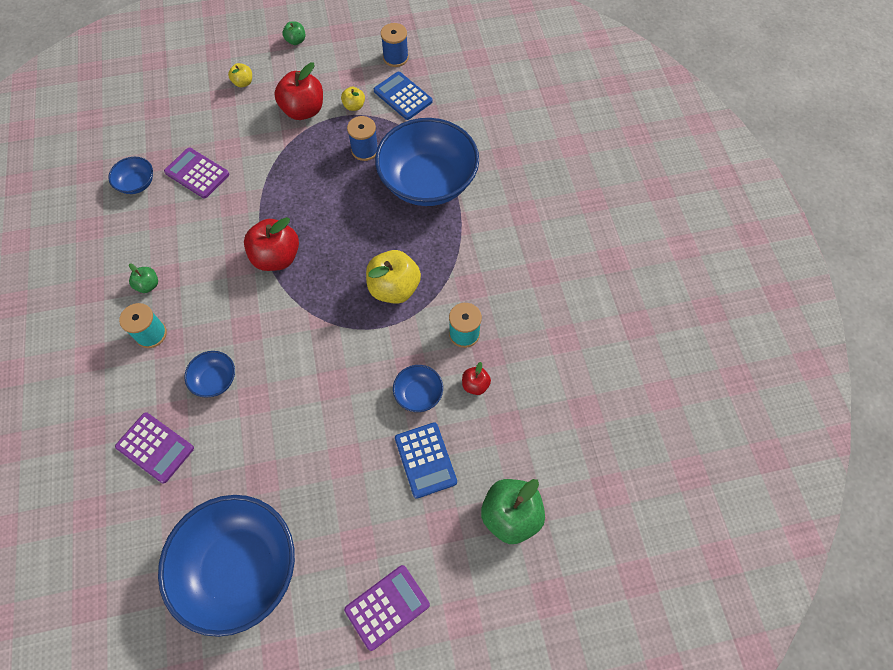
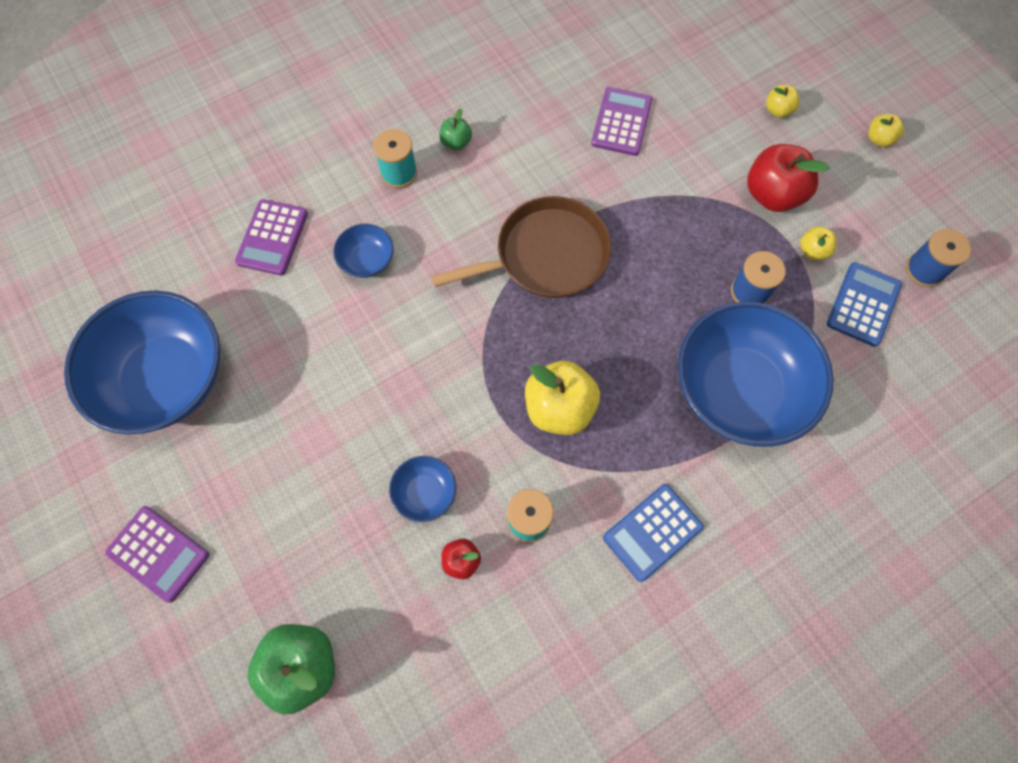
camera: 70 degrees right, 5 degrees up
blue bowl [108,157,153,194] -> none
red apple [244,217,299,271] -> brown pan [431,196,611,298]
green apple [282,21,305,45] -> yellow apple [868,114,904,147]
blue calculator [395,422,457,499] -> blue calculator moved to [603,484,704,582]

